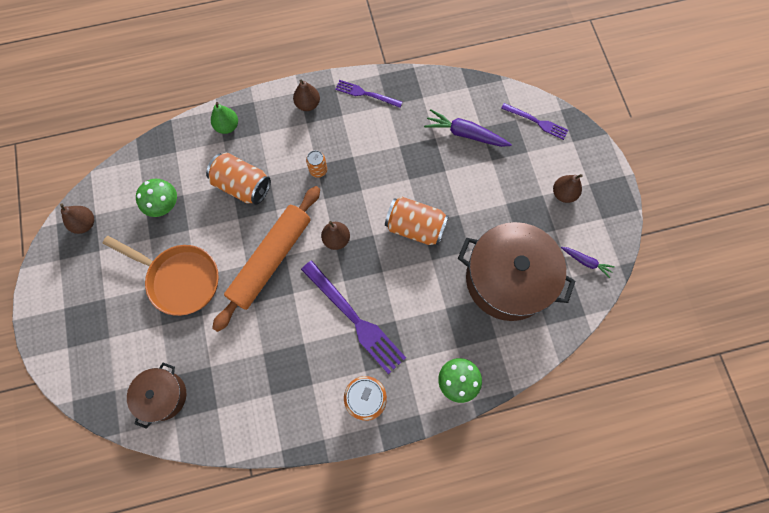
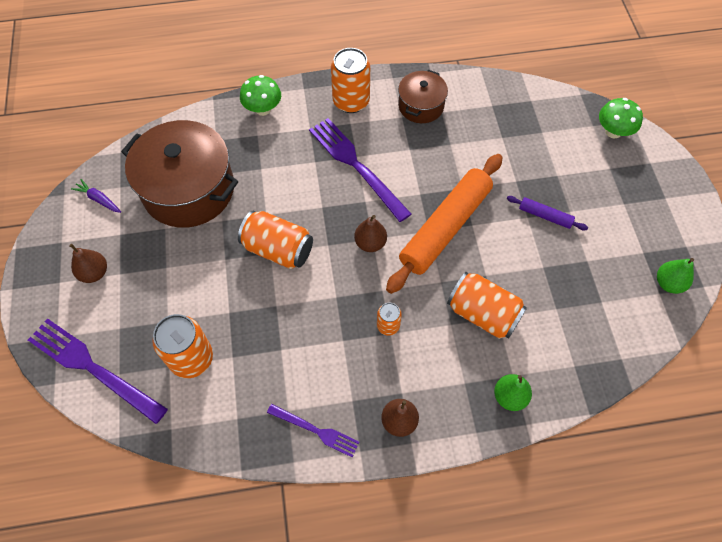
camera: 175 degrees left, 10 degrees down
brown pear [60,203,94,234] -> green pear [657,258,694,294]
orange pan [103,236,219,316] -> purple rolling pin [507,196,588,230]
brown pot [127,363,186,429] -> brown pot moved to [398,70,448,123]
green mushroom [136,179,177,217] -> green mushroom moved to [599,98,643,138]
purple carrot [424,109,512,147] -> orange can [152,314,213,378]
purple fork [501,103,568,140] -> purple fork [28,318,168,424], size x1.79

